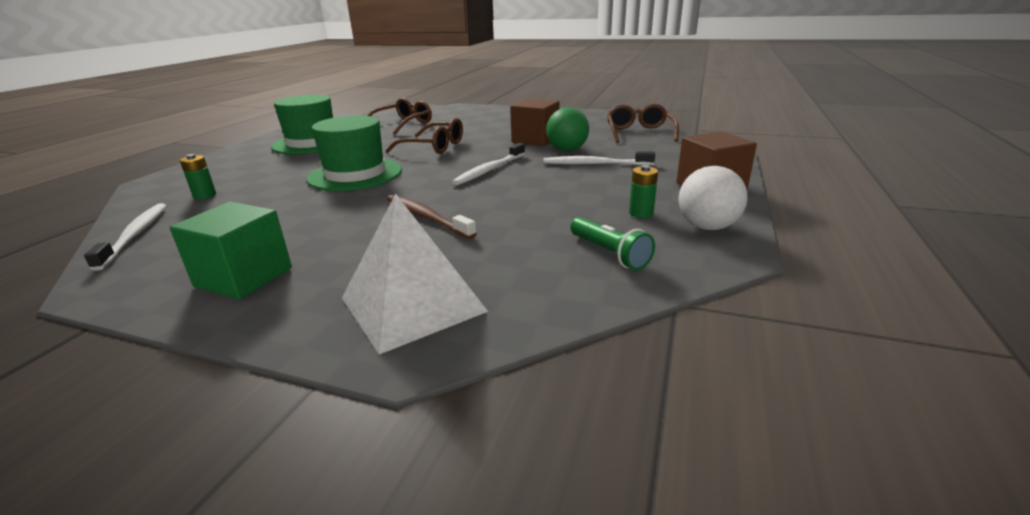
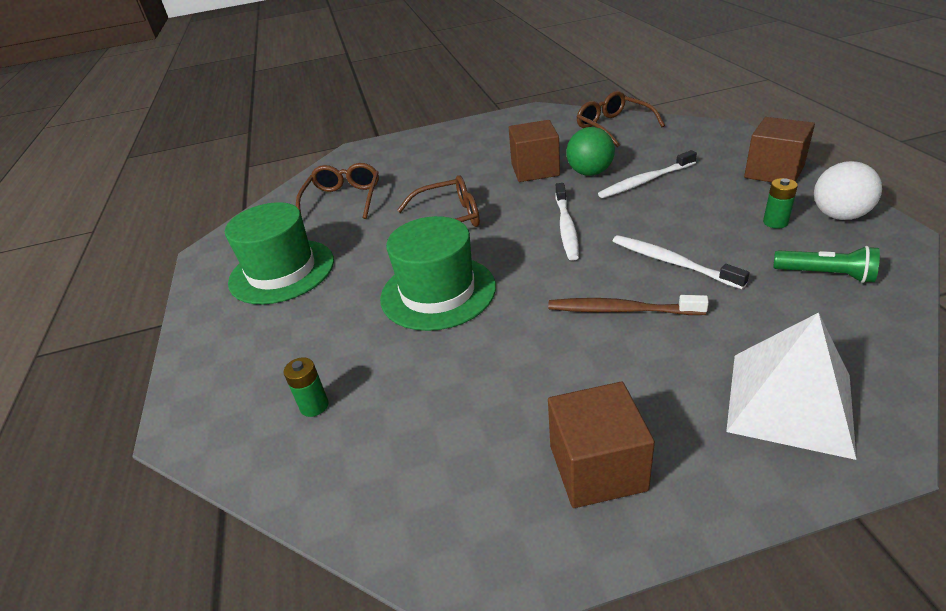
camera: 30 degrees left, 10 degrees up
white toothbrush [84,203,167,271] -> white toothbrush moved to [613,235,749,289]
green cube [170,202,292,299] -> brown cube [548,381,655,508]

